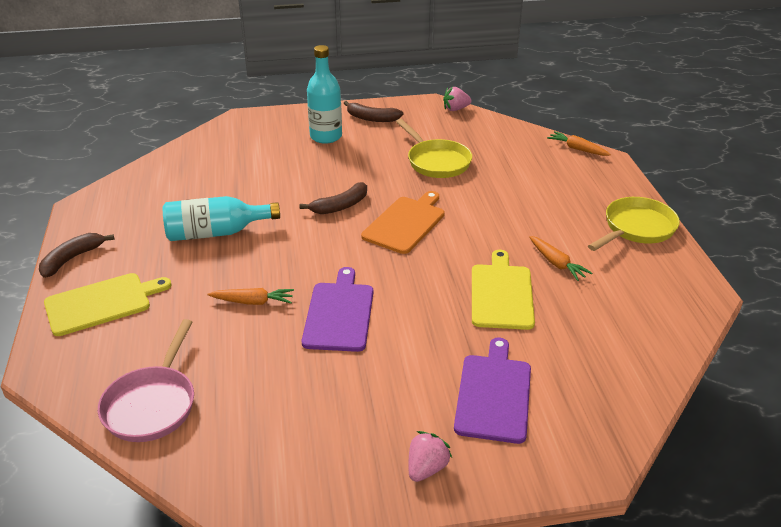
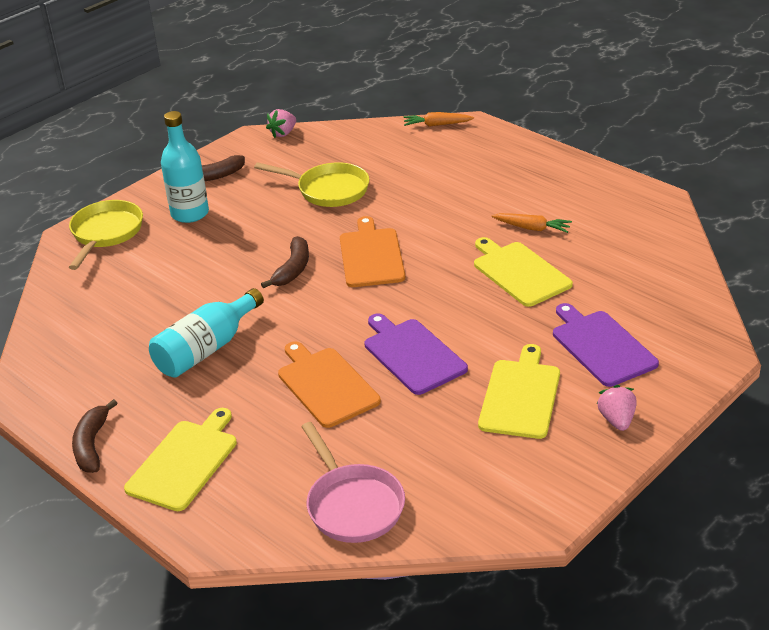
camera: 35 degrees left, 0 degrees up
orange carrot [208,288,294,305] -> orange cutting board [278,342,381,428]
yellow pan [588,197,680,251] -> yellow pan moved to [69,200,143,270]
none -> yellow cutting board [478,344,560,439]

